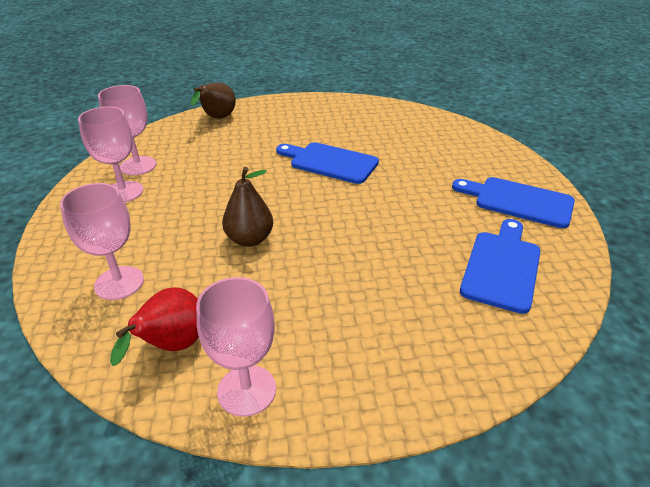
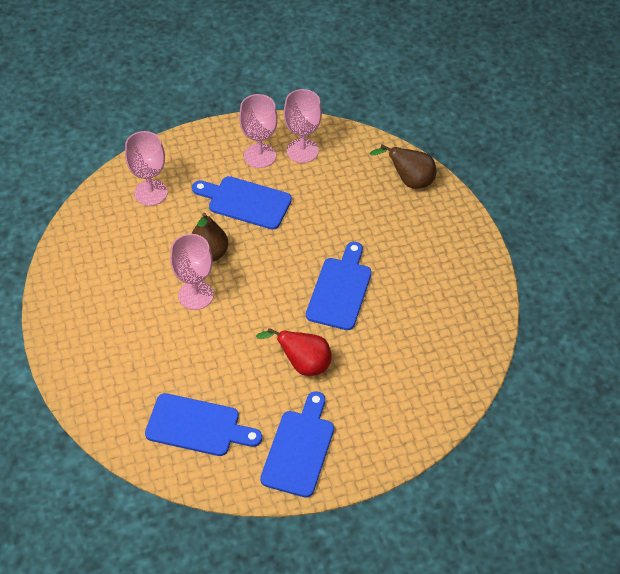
camera: 80 degrees right, 15 degrees up
red pear [110,287,199,366] -> red pear moved to [256,328,332,376]
pink goblet [196,277,276,417] -> pink goblet moved to [170,234,214,310]
none -> blue cutting board [192,176,292,230]

